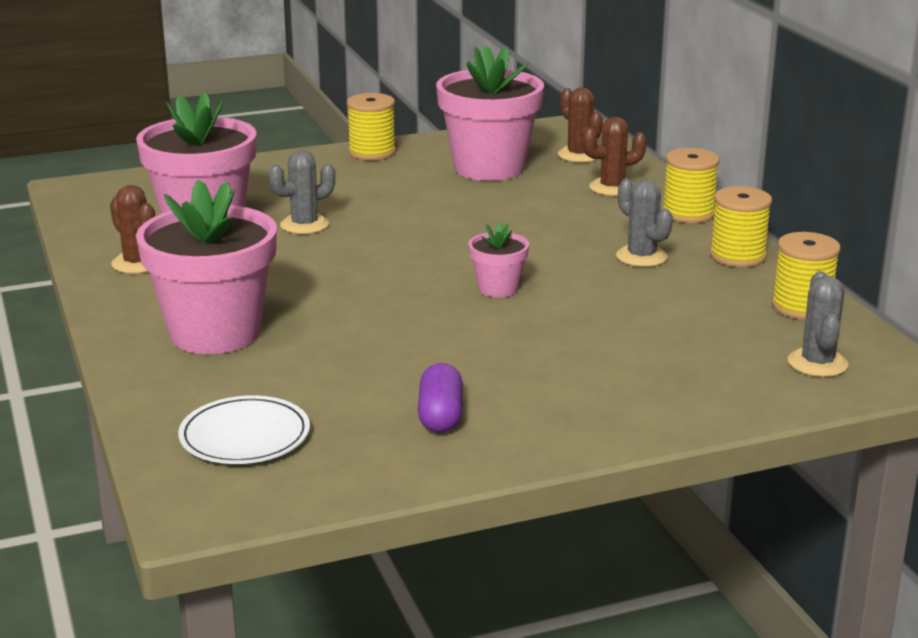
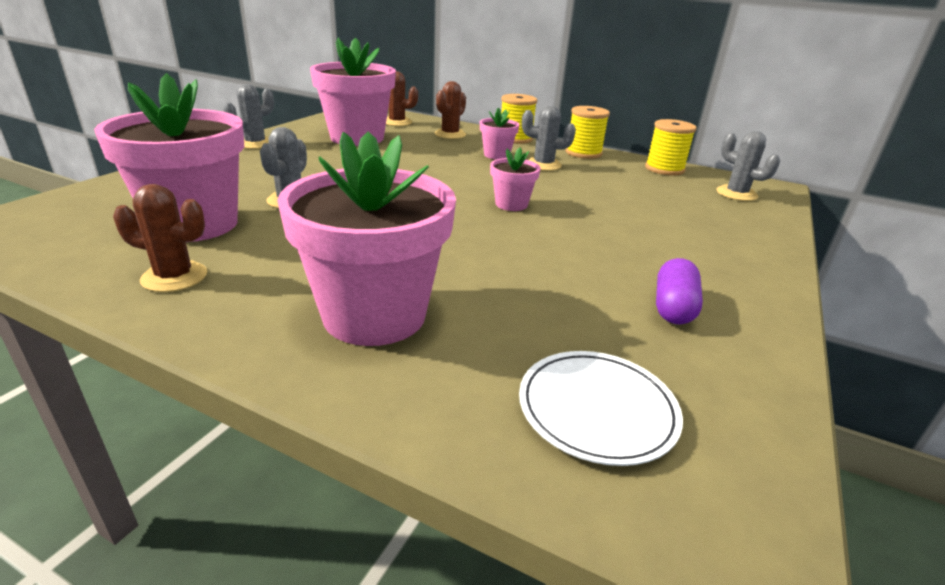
camera: 45 degrees left, 5 degrees up
yellow spool [347,93,396,160] -> grey cactus [223,84,274,149]
purple capsule [418,363,463,433] -> purple capsule turned 60 degrees clockwise [656,258,703,325]
none -> pink flower pot [480,108,519,160]

